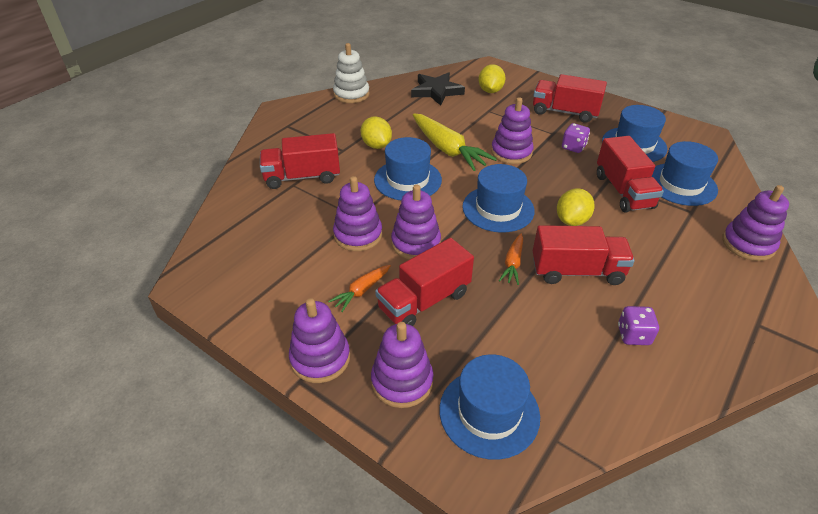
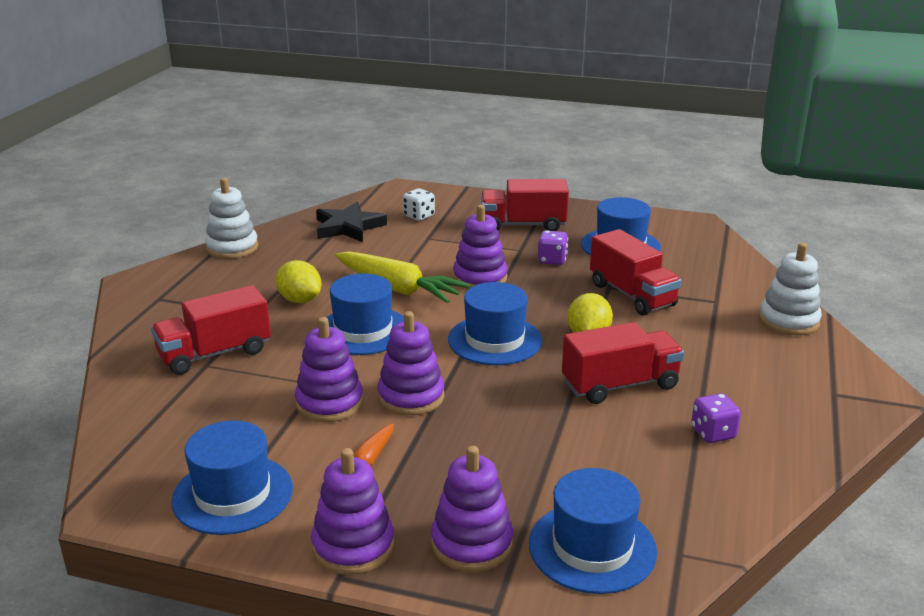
camera: 20 degrees left, 15 degrees down
red truck [375,238,474,326] -> none
yellow lemon [479,64,506,93] -> white dice [403,188,435,221]
orange carrot [499,234,523,285] -> none
blue hat [652,141,718,206] -> blue hat moved to [171,420,293,535]
purple stacking toy [722,185,789,261] -> white stacking toy [759,243,822,336]

